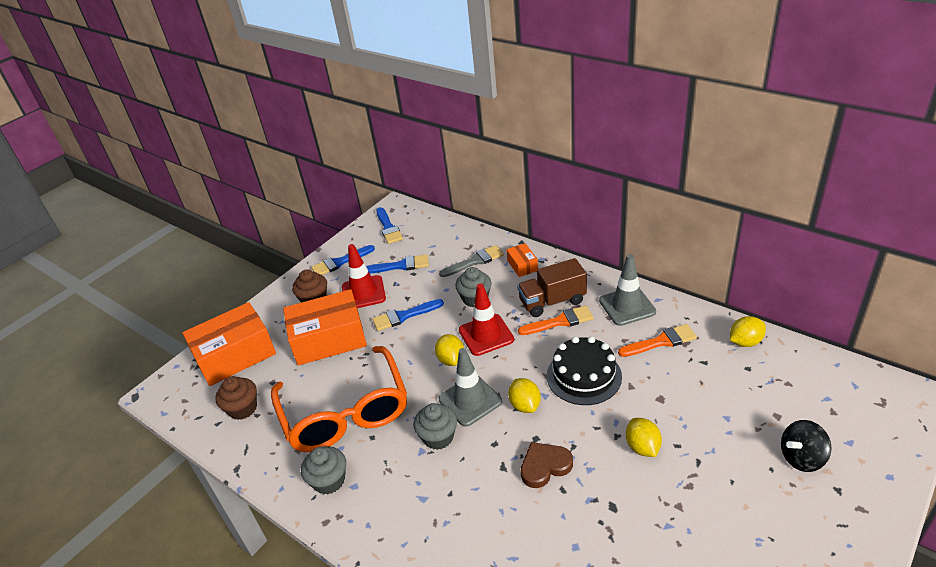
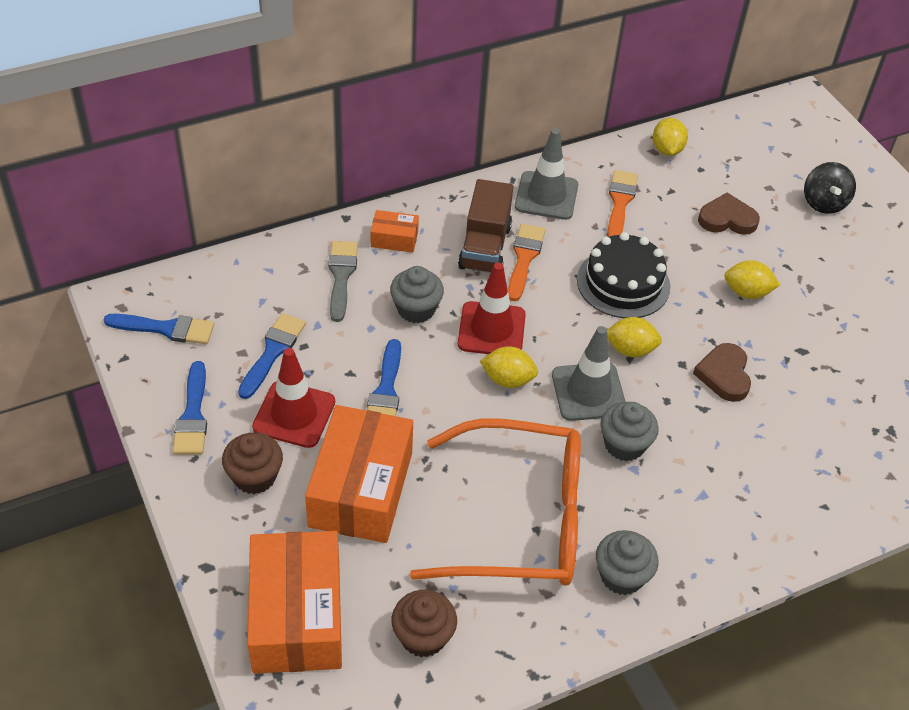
camera: 70 degrees left, 10 degrees up
none -> brown heart [698,193,760,235]

